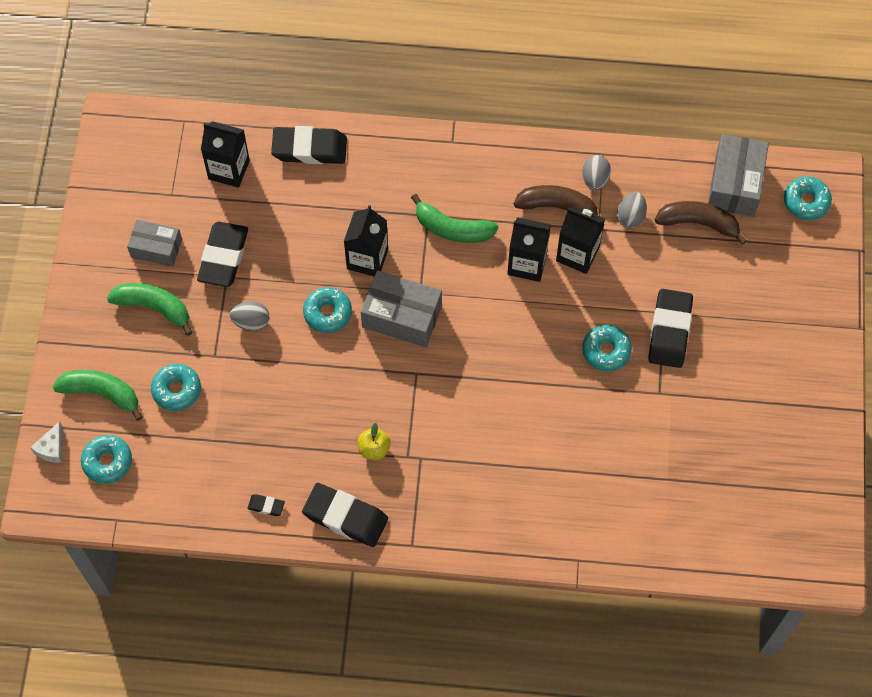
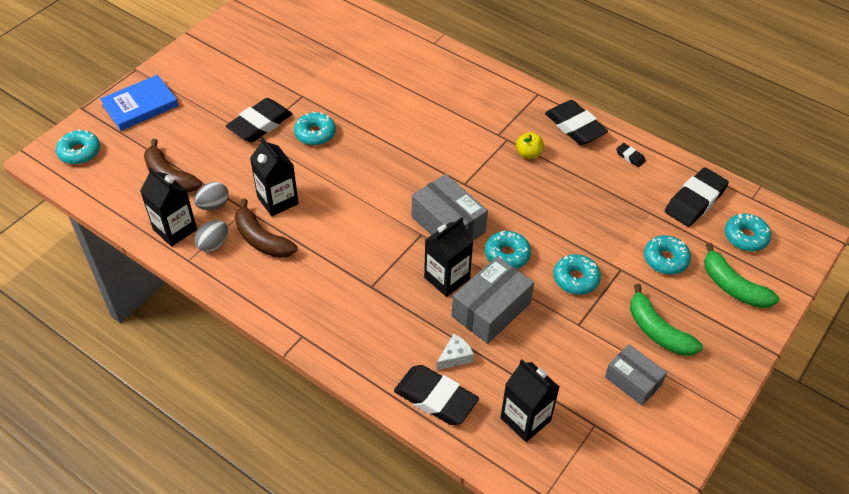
camera: 150 degrees left, 15 degrees down
white cheese [30,421,62,463] -> white cheese moved to [436,334,474,370]
black eraser [197,222,248,287] -> black eraser moved to [665,167,729,227]
grey egg [230,301,269,331] -> turquoise donut [553,254,601,295]
green banana [411,194,498,243] -> none
black carton [507,217,551,282] -> black carton moved to [140,167,197,247]
grey box [708,134,769,217] -> grey box moved to [451,256,534,344]
none -> blue book [100,75,179,131]

